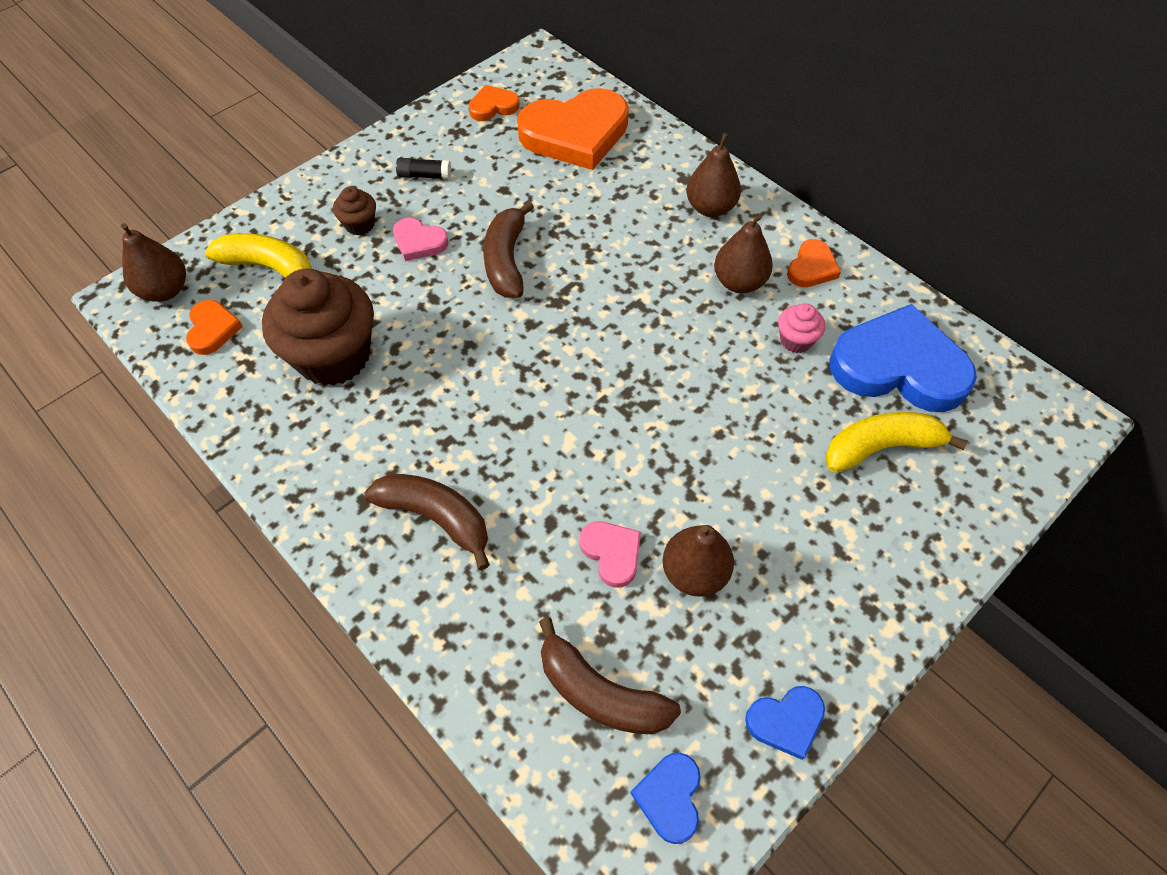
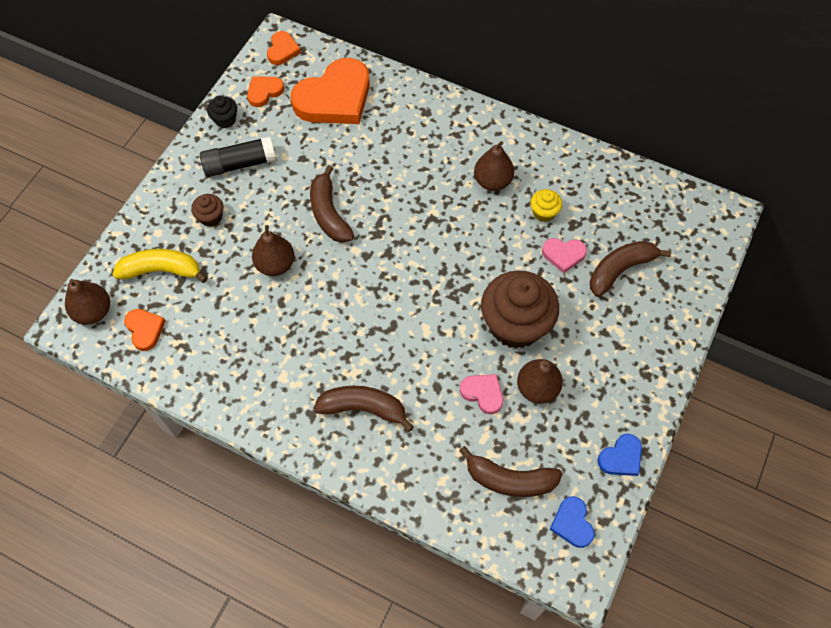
camera: 20 degrees left, 5 degrees up
brown cupcake [262,268,374,386] -> brown cupcake moved to [481,270,559,349]
pink heart [393,218,448,261] -> pink heart moved to [542,238,587,273]
black glue stick [396,158,451,179] -> black glue stick [200,136,276,177], size x1.79
brown pear [686,133,741,217] -> brown pear moved to [252,225,295,276]
pink cupcake [778,303,825,353] -> yellow cupcake [530,189,562,222]
orange heart [787,239,841,287] -> orange heart moved to [267,31,301,65]
yellow banana [825,412,968,473] -> brown banana [590,241,671,297]
blue heart [829,304,977,412] -> none
none -> black cupcake [207,96,237,128]

